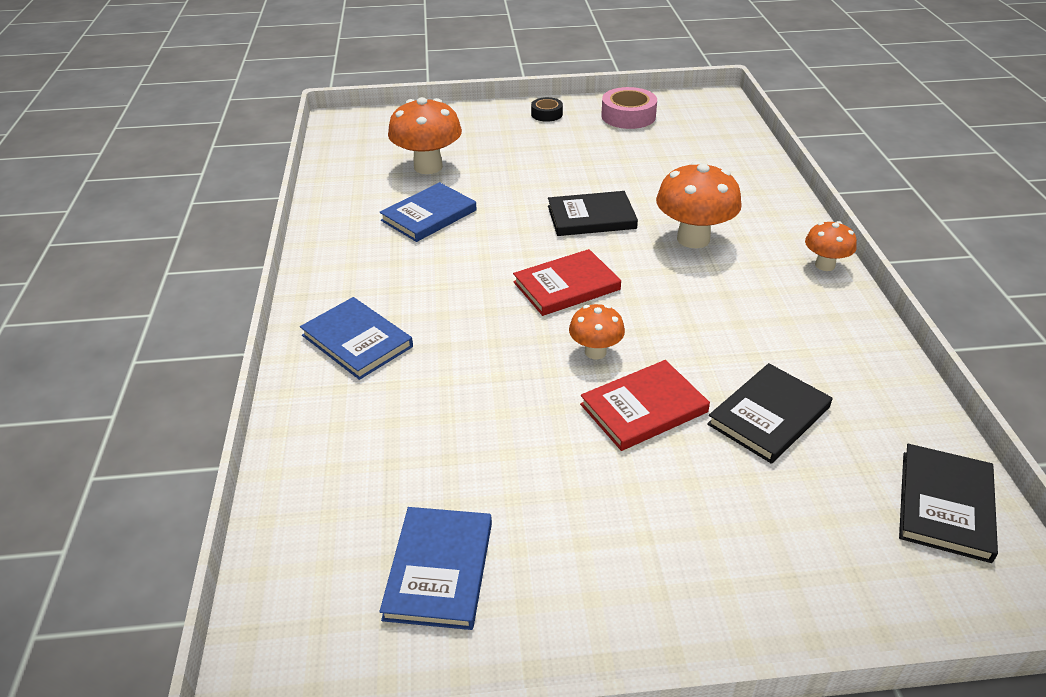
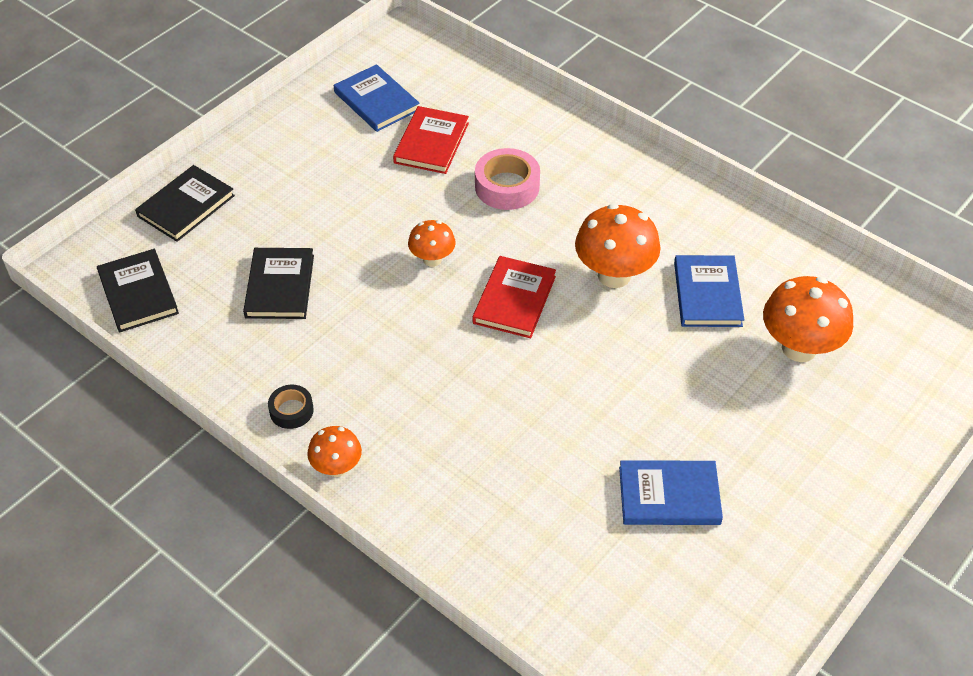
camera: 135 degrees right, 10 degrees up
blue book [300,297,413,380] -> blue book moved to [619,460,723,525]
black tape [531,97,563,122] -> black tape moved to [268,385,314,429]
black book [548,191,638,236] -> black book moved to [135,165,235,242]
red book [580,360,710,451] -> red book moved to [393,106,469,174]
pink tape [601,87,657,129] -> pink tape moved to [475,148,540,210]
orange mushroom [656,161,742,248] -> orange mushroom moved to [575,204,660,288]

